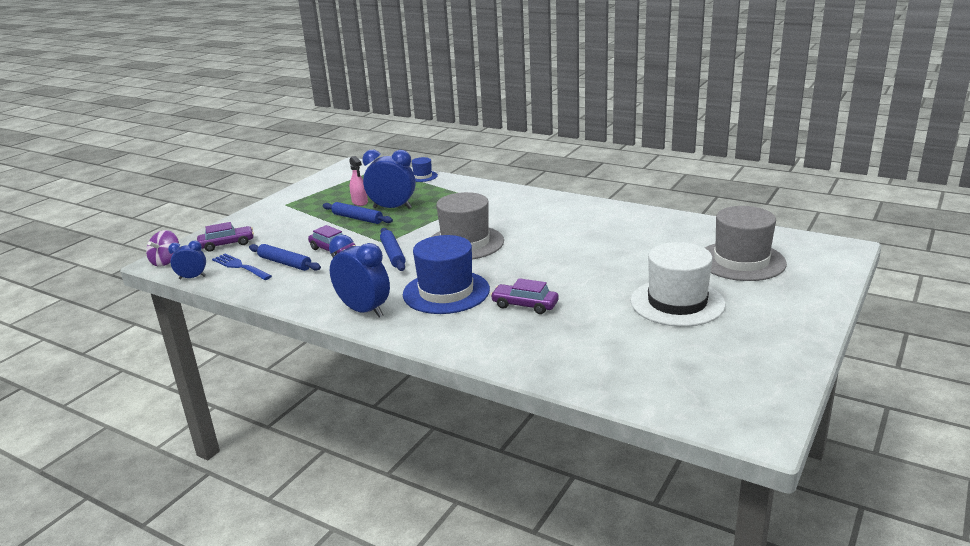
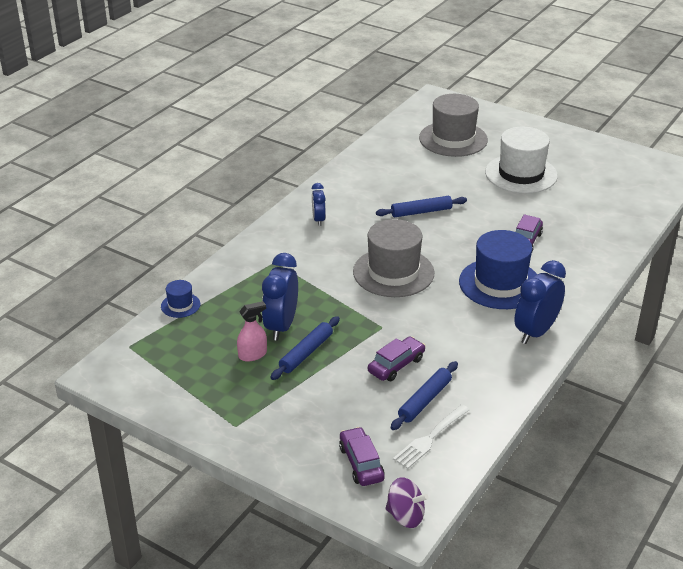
camera: 90 degrees left, 10 degrees up
blue clock [168,241,206,279] -> blue clock moved to [312,183,326,226]
blue fork [212,254,272,280] -> white fork [393,404,469,469]
blue rolling pin [380,228,406,271] -> blue rolling pin moved to [376,196,467,217]

